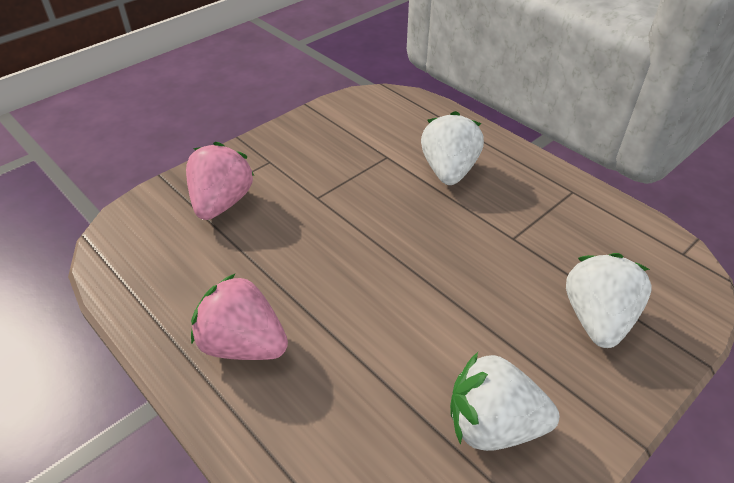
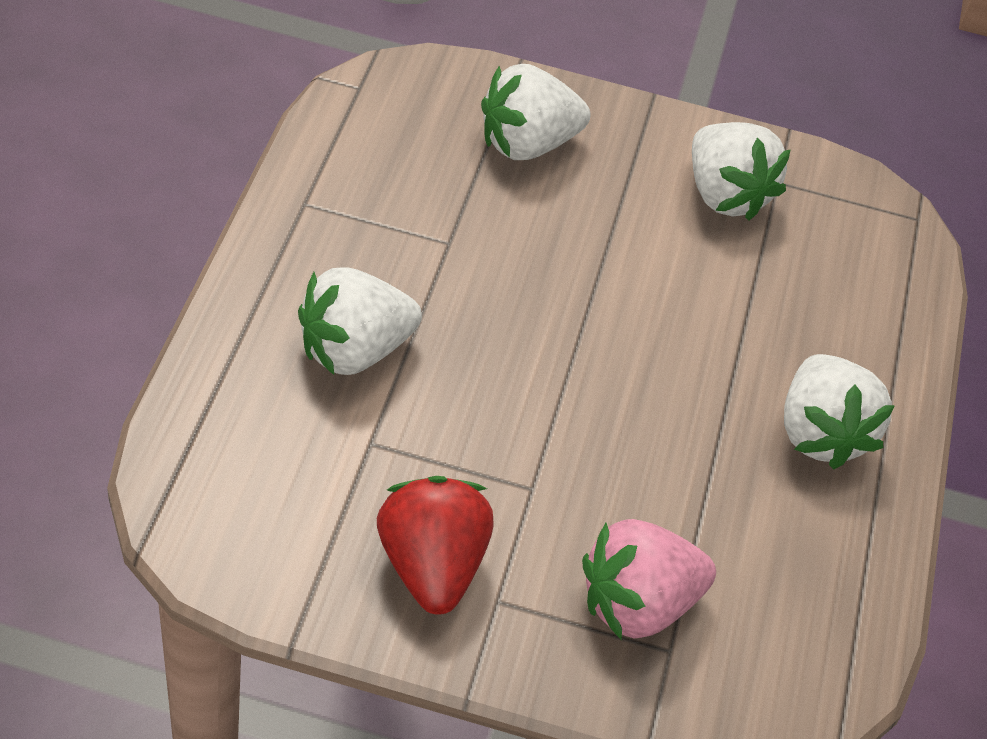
camera: 130 degrees left, 5 degrees up
pink strawberry [191,273,288,360] -> white strawberry [784,354,895,469]
none -> red strawberry [377,476,494,615]

